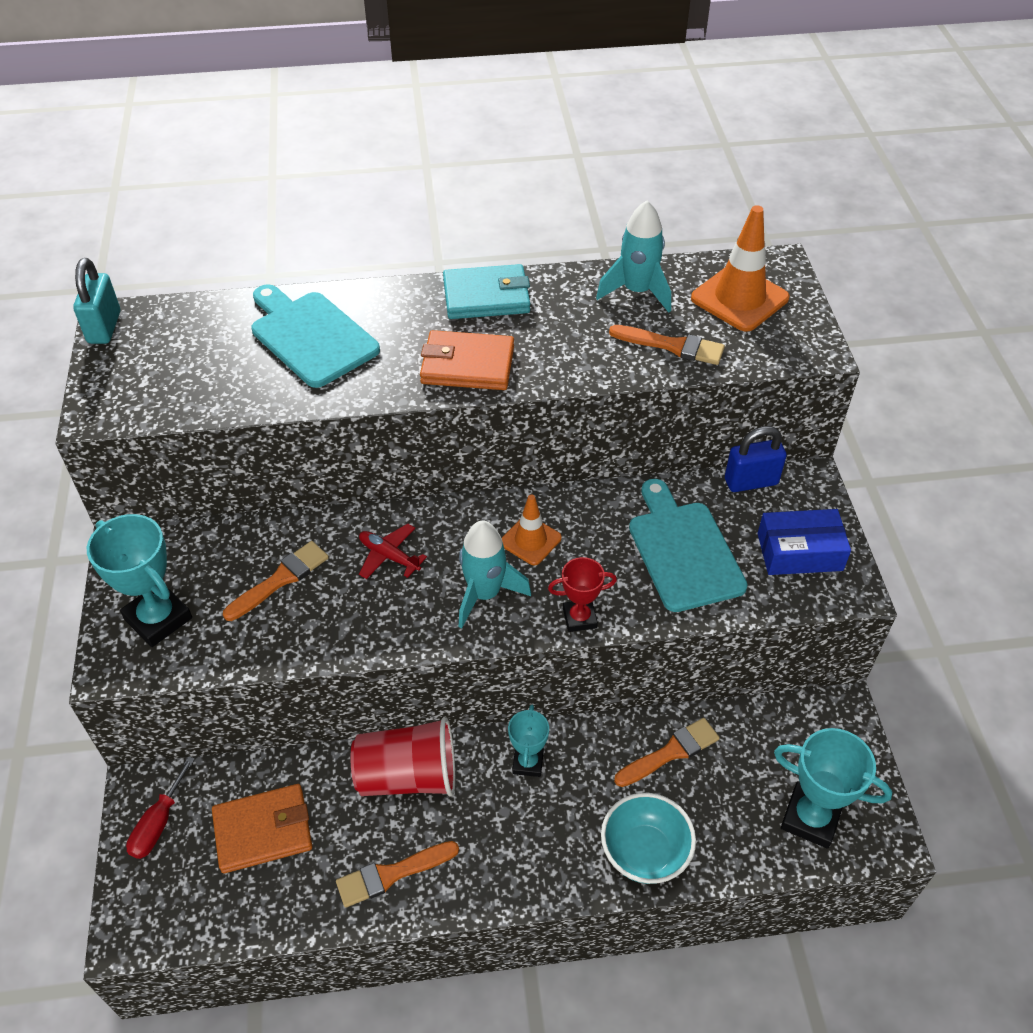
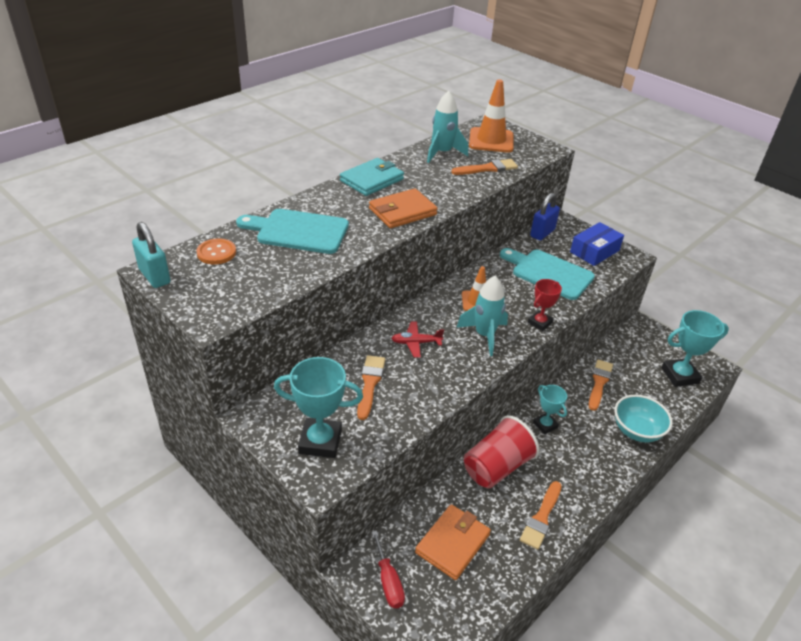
camera: 40 degrees left, 10 degrees down
none -> orange button [197,238,236,264]

